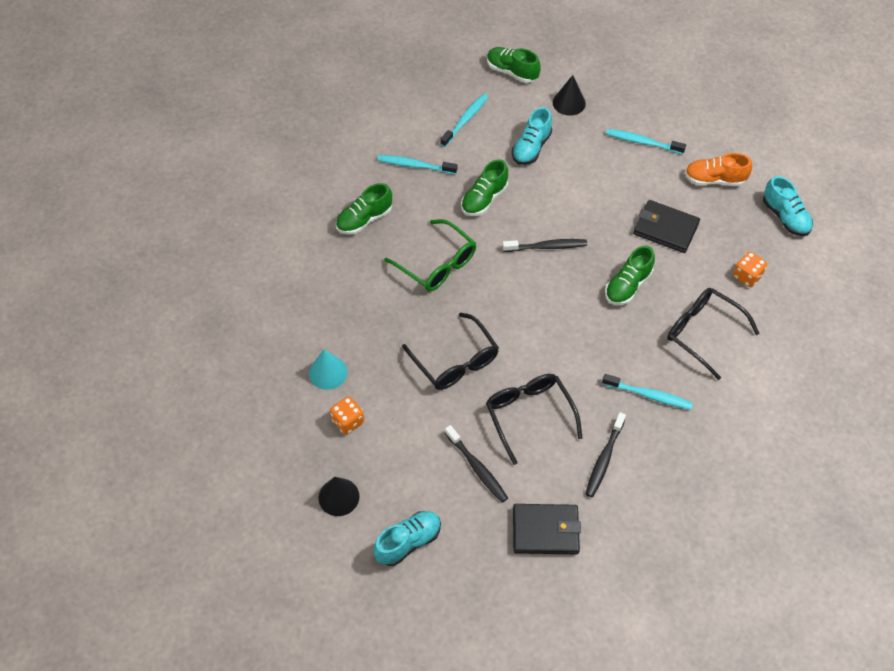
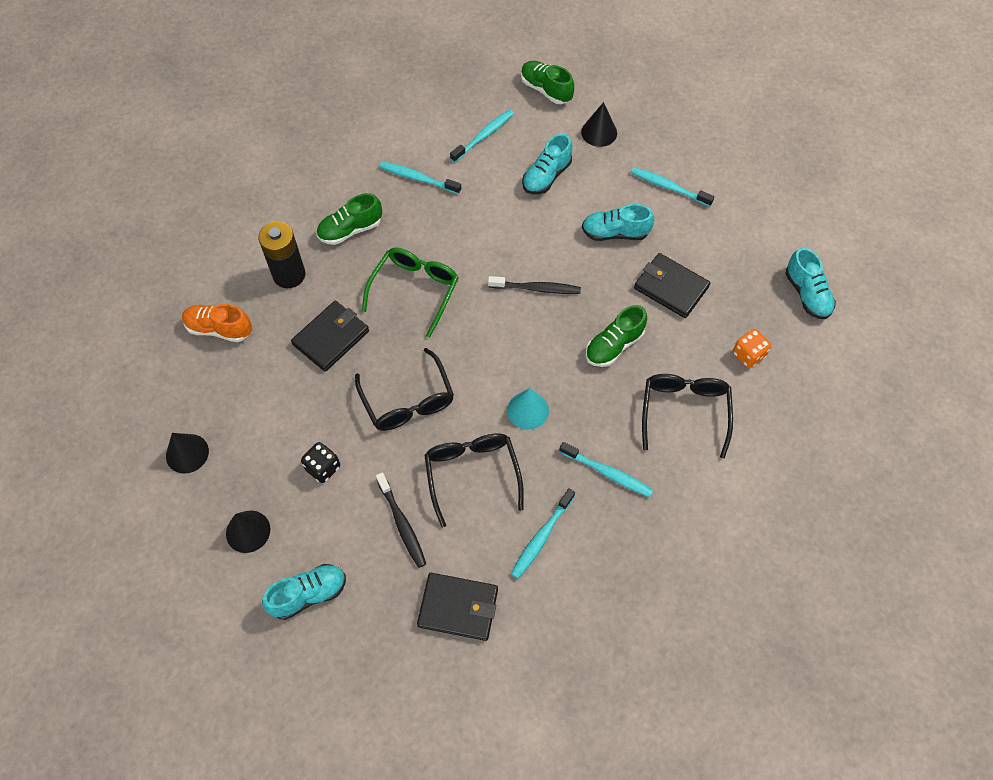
camera: 10 degrees right, 5 degrees up
turquoise cone [309,349,347,390] -> turquoise cone moved to [507,388,549,430]
orange dice [330,396,364,435] -> none
green glasses [384,219,476,292] -> green glasses turned 120 degrees counterclockwise [362,248,459,338]
green shoe [461,159,508,216] -> none
black toothbrush [585,412,626,497] -> turquoise toothbrush [511,488,575,579]
black glasses [667,288,760,380] -> black glasses turned 45 degrees clockwise [642,374,733,458]
orange shoe [685,153,752,186] -> orange shoe moved to [182,304,252,342]
none -> black cone [166,433,209,474]
none -> black battery [258,221,305,288]
none -> black wallet [291,301,369,372]
none -> black dice [301,442,340,483]
none -> turquoise shoe [582,204,654,241]

